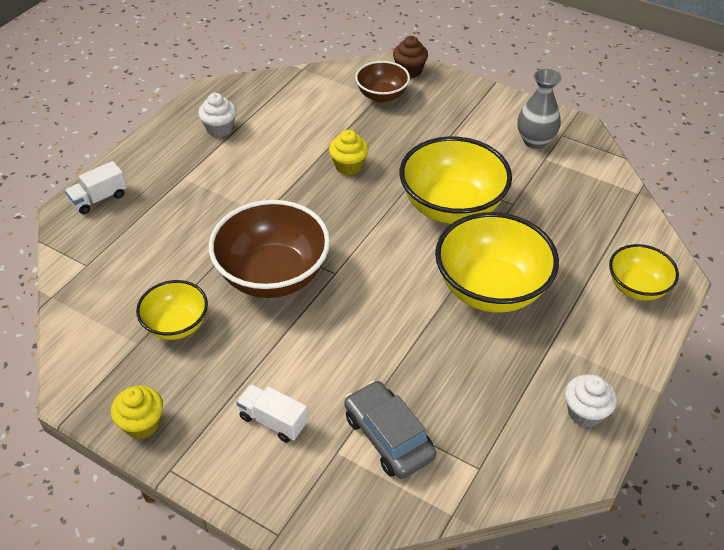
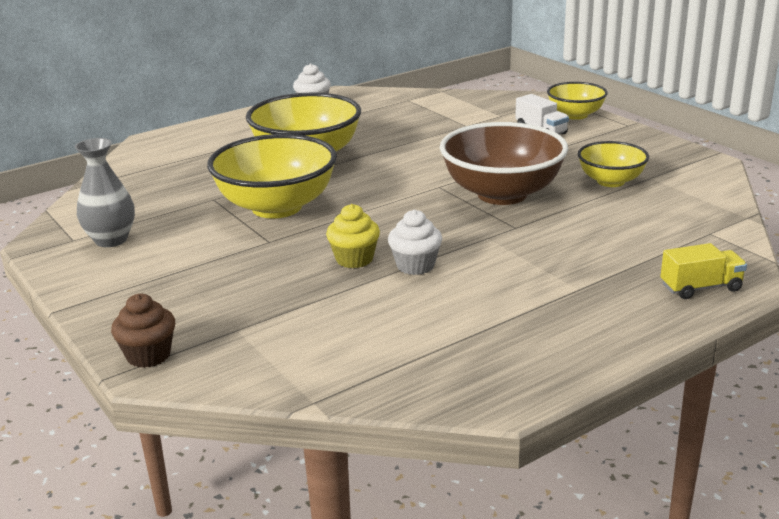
camera: 155 degrees left, 20 degrees down
white truck [65,161,127,214] -> yellow truck [660,243,747,299]
yellow cupcake [111,386,163,439] -> none
white cupcake [198,93,236,137] -> white cupcake moved to [388,210,442,275]
grey car [344,380,436,479] -> none
brown bowl [355,61,410,102] -> none
yellow bowl [609,244,679,301] -> yellow bowl moved to [547,82,608,120]

